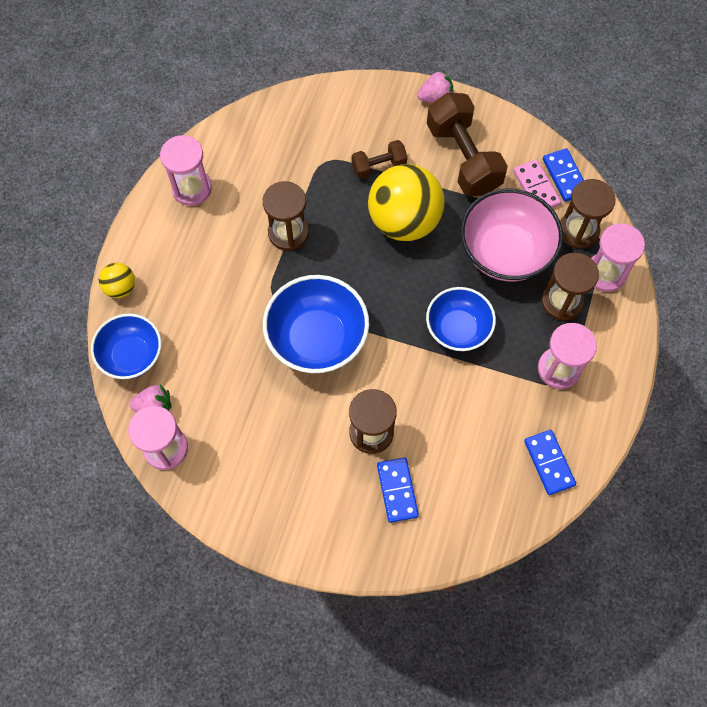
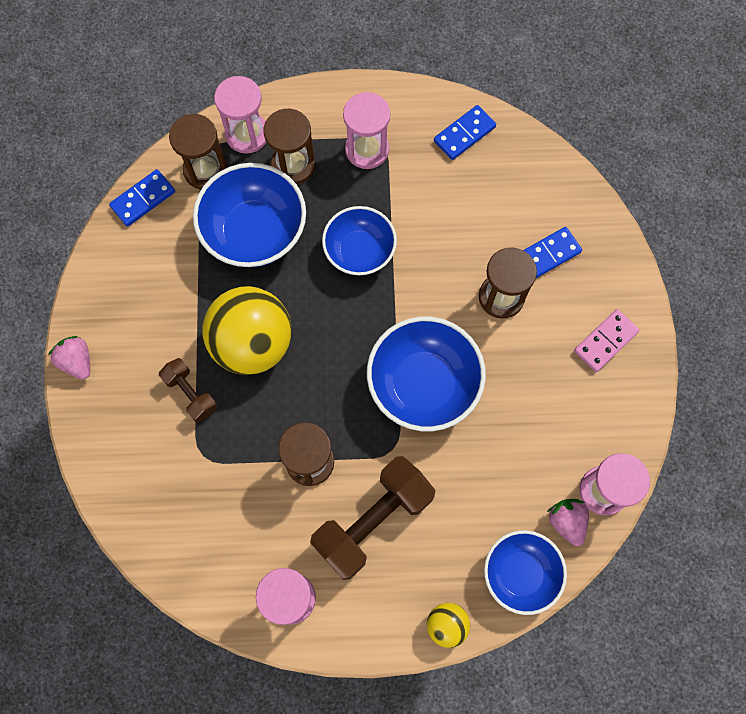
camera: 110 degrees left, 5 degrees up
brown dumbbell [427,93,508,196] -> brown dumbbell moved to [310,456,436,580]
pink bowl [460,188,563,282] -> blue bowl [193,163,306,267]
pink domino [513,159,561,208] -> pink domino moved to [574,309,640,372]

